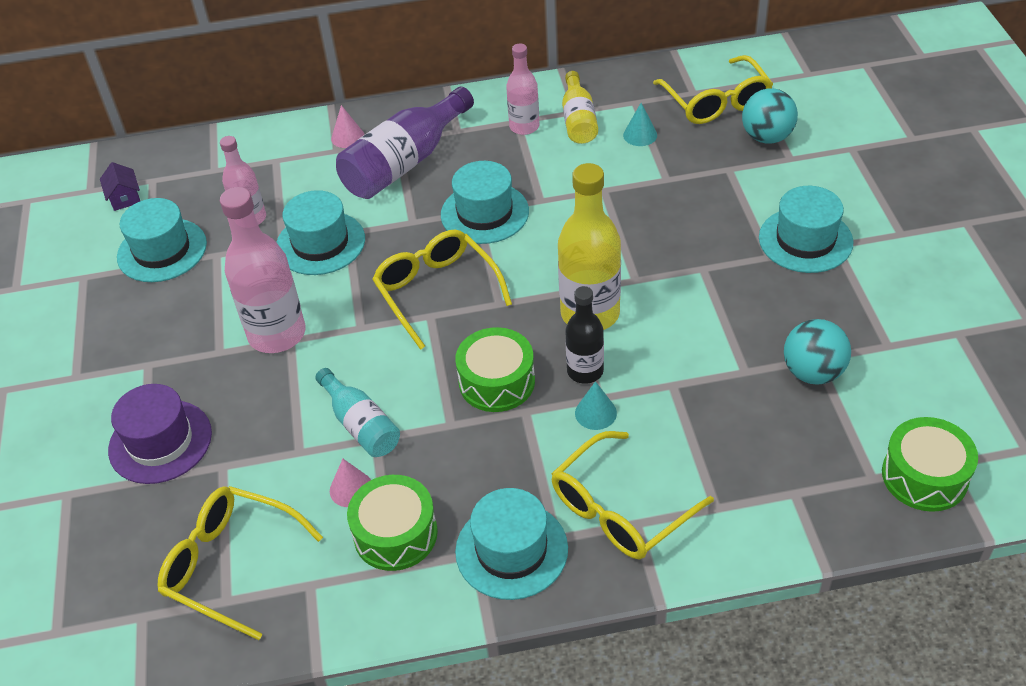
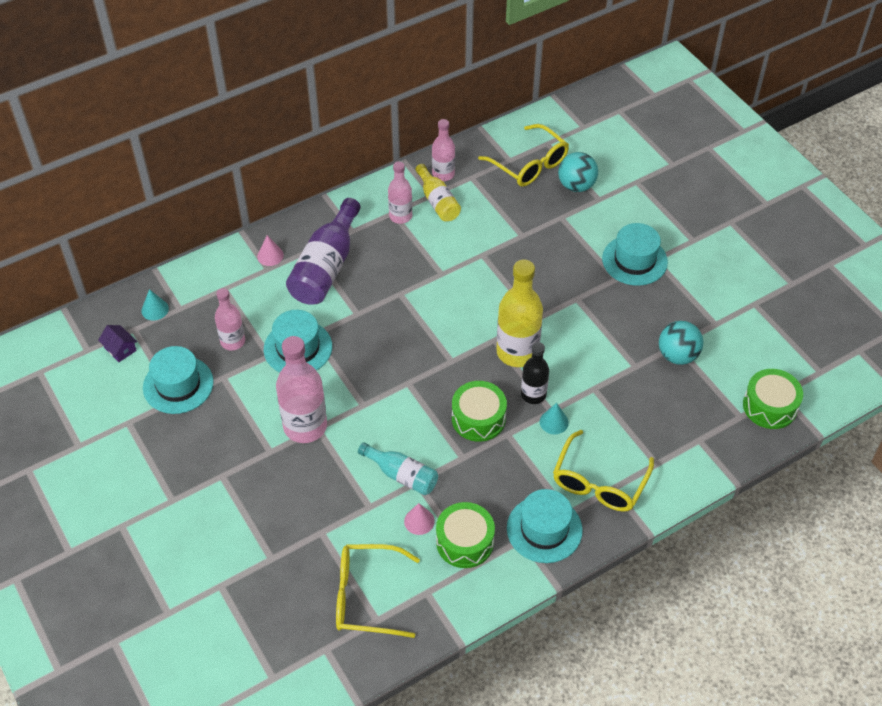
camera: 25 degrees left, 5 degrees up
purple hat [108,384,212,484] -> none
yellow glasses [372,230,512,350] -> none
turquoise hat [441,161,529,244] -> none
turquoise cone [623,103,657,146] -> turquoise cone moved to [141,289,169,321]
none -> pink bottle [432,119,455,181]

